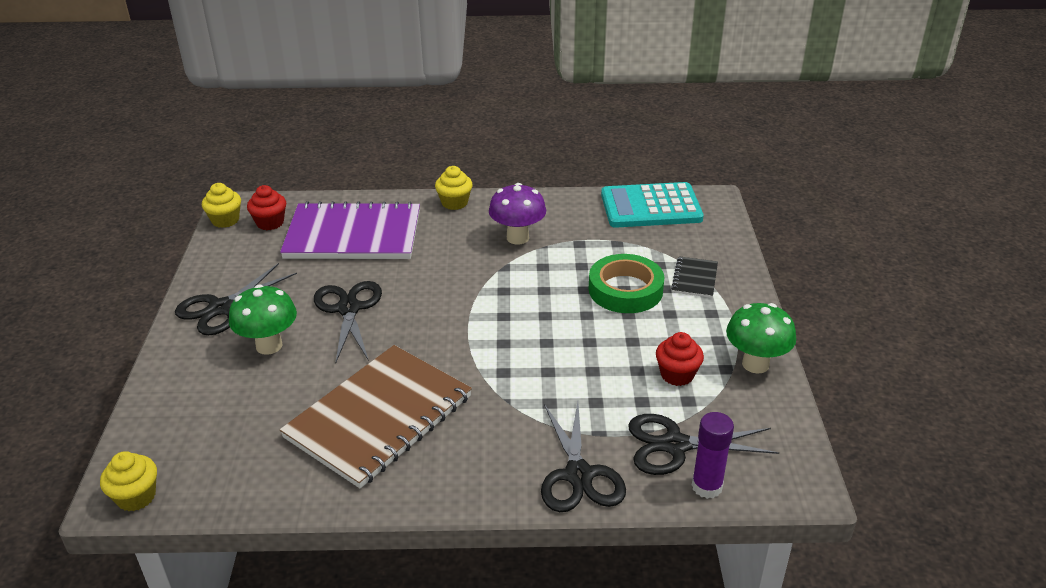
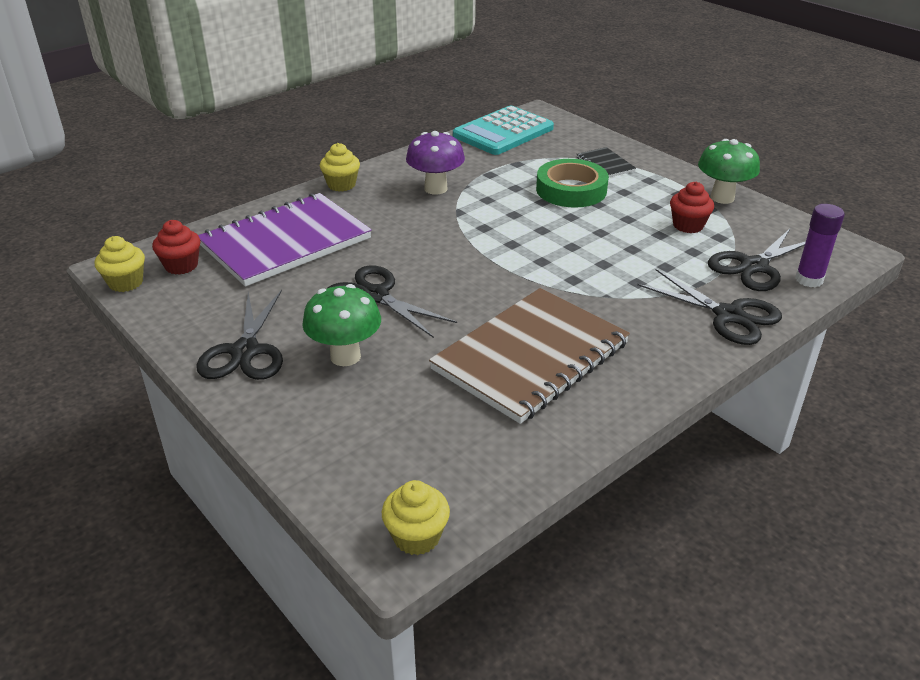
camera: 40 degrees left, 0 degrees up
brown notebook [280,345,472,488] -> brown notebook turned 45 degrees clockwise [429,288,630,424]

